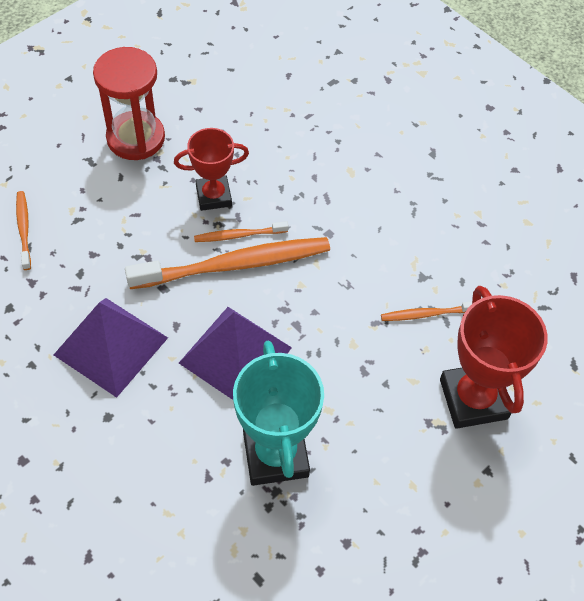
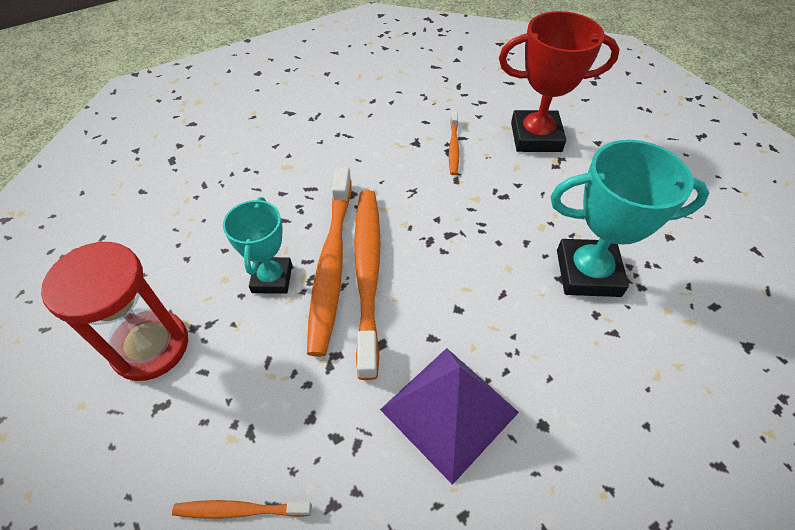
camera: 75 degrees left, 5 degrees down
red trophy [174,128,249,211] -> turquoise trophy [223,197,292,294]
purple pyramid [179,307,292,400] -> none
orange toothbrush [194,221,289,242] -> orange toothbrush [307,167,352,357], size x2.12

